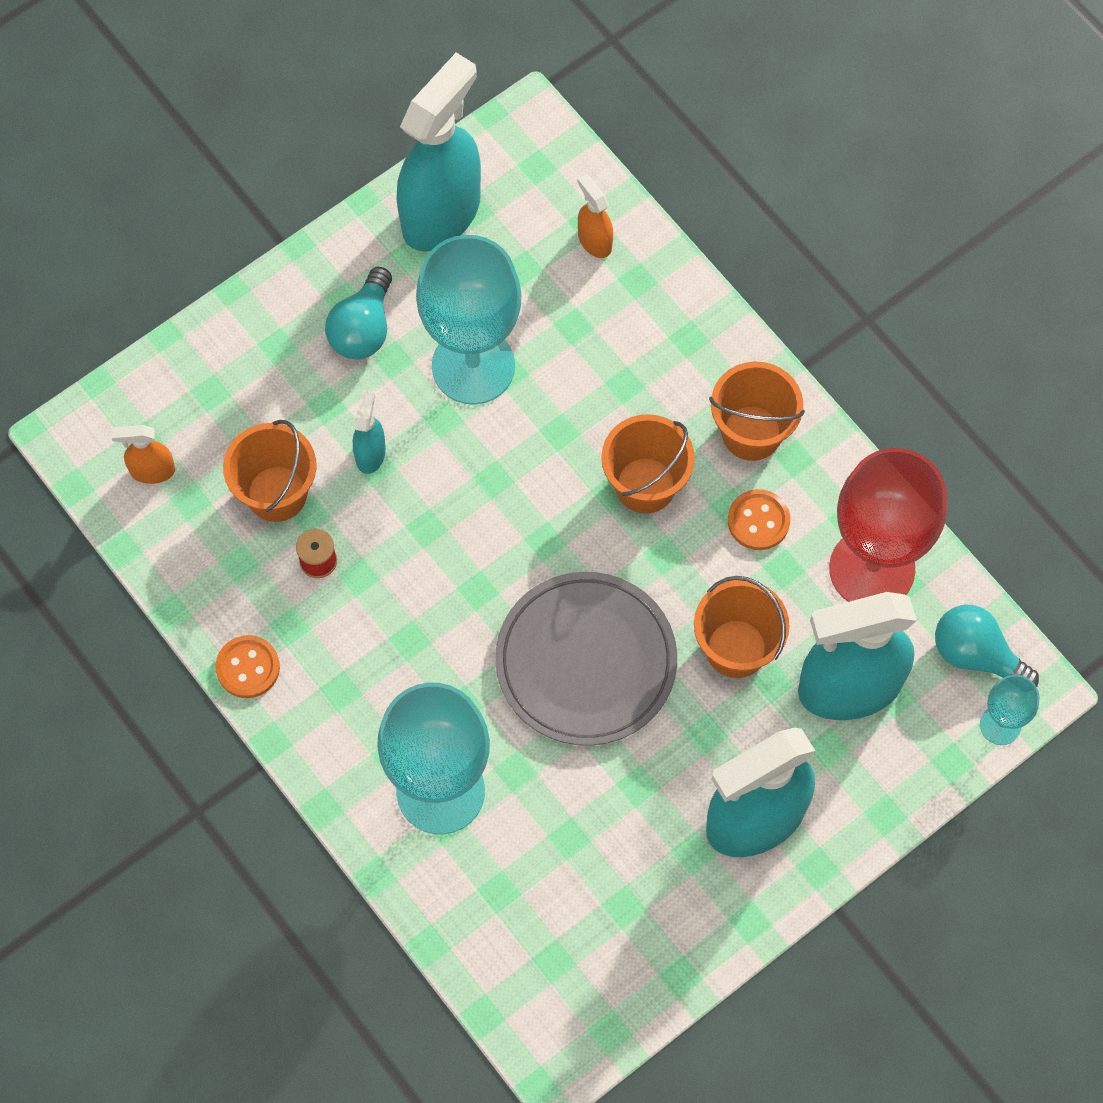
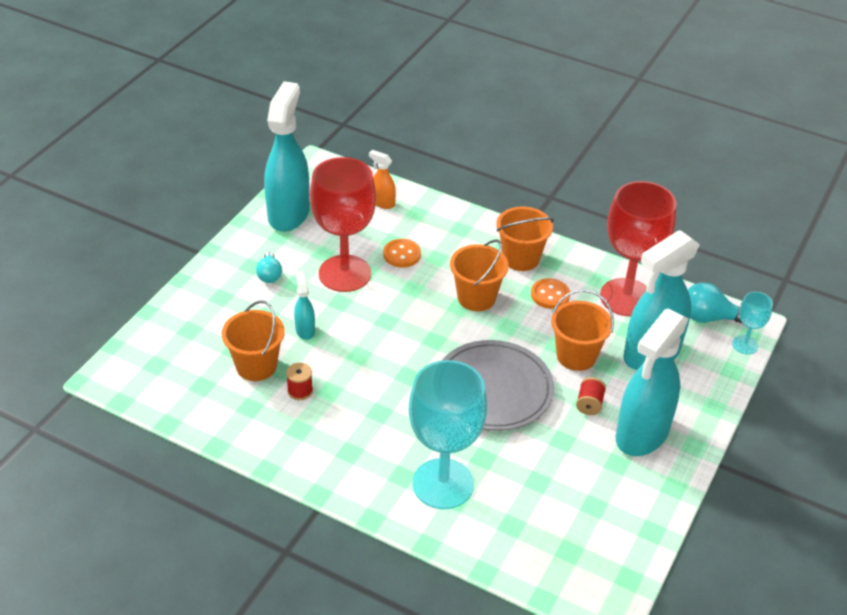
camera: 25 degrees left, 25 degrees down
orange spray bottle [112,425,175,484] -> none
orange button [215,635,280,698] -> orange button moved to [383,239,421,268]
turquoise light bulb [325,267,392,359] -> turquoise light bulb [256,251,282,283], size x0.66
turquoise goblet [416,235,521,405] -> red goblet [310,157,376,292]
none -> red spool [576,377,606,415]

